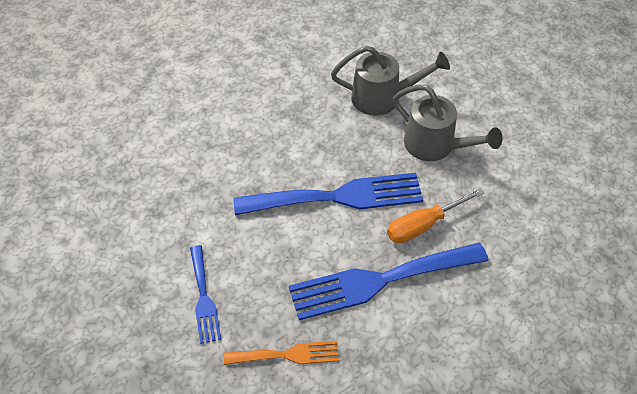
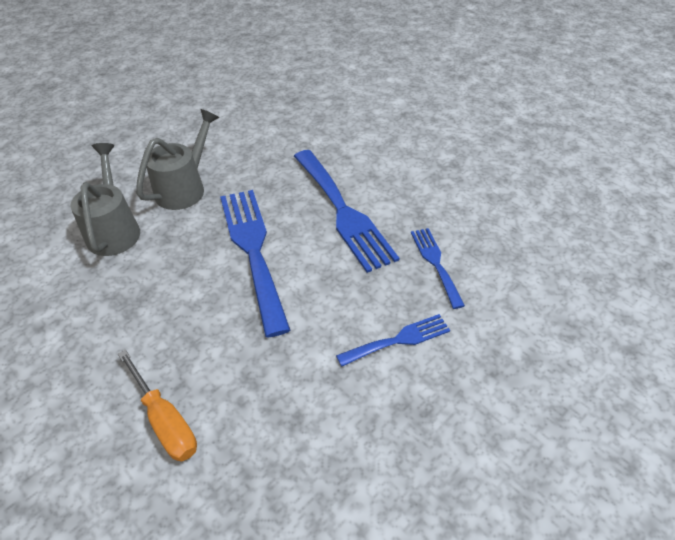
camera: 100 degrees left, 5 degrees down
orange fork [224,341,339,365] -> blue fork [411,228,465,309]
orange screwdriver [387,188,484,243] -> orange screwdriver moved to [118,349,197,462]

